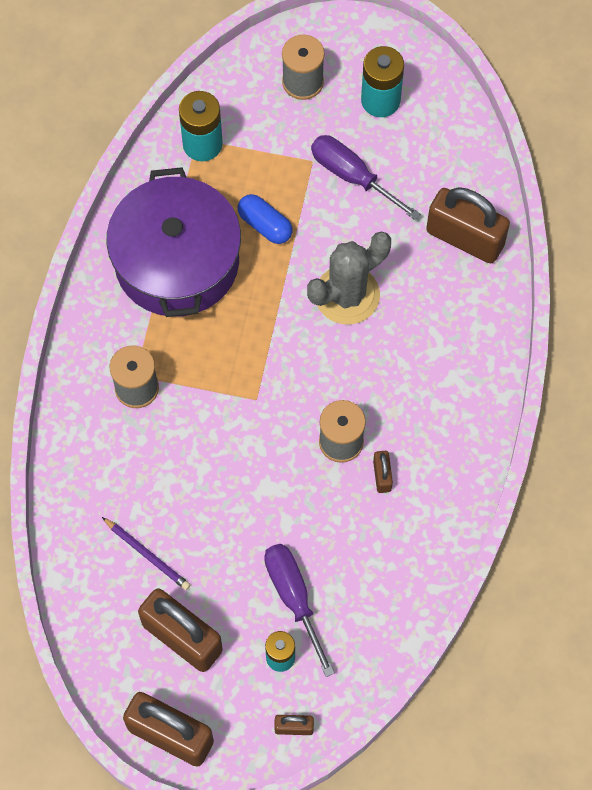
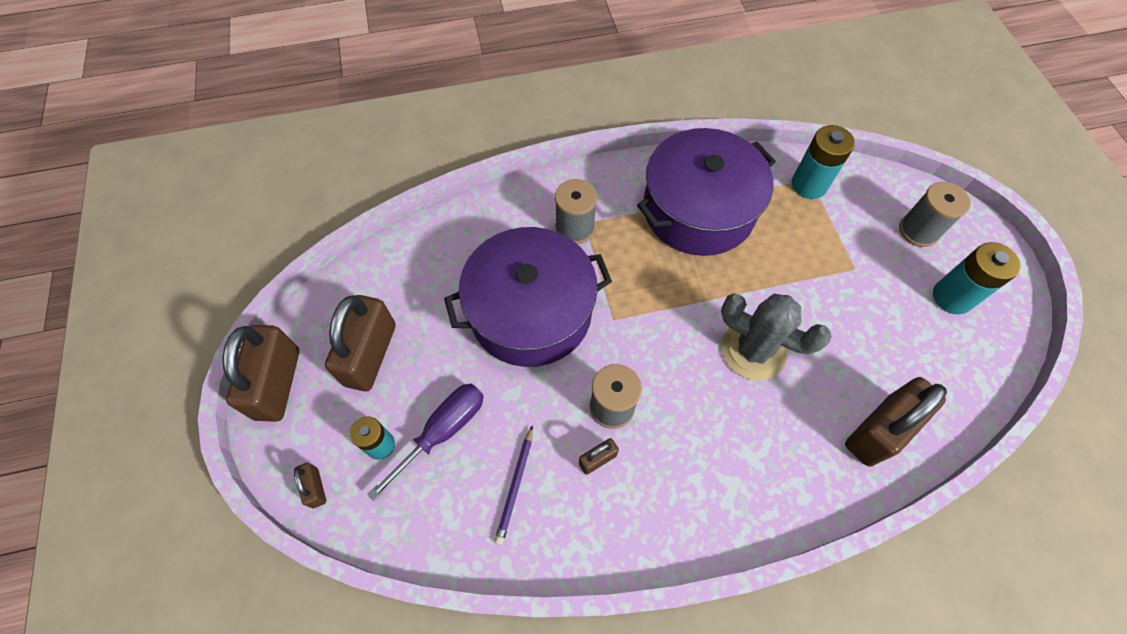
camera: 65 degrees right, 5 degrees down
purple pencil [102,517,190,590] -> purple pencil moved to [494,425,533,545]
blue capsule [238,194,293,244] -> none
purple screwdriver [311,135,420,220] -> none
brown padlock [426,187,510,263] -> brown padlock turned 45 degrees clockwise [845,377,947,466]
none -> purple pot [444,227,612,367]

